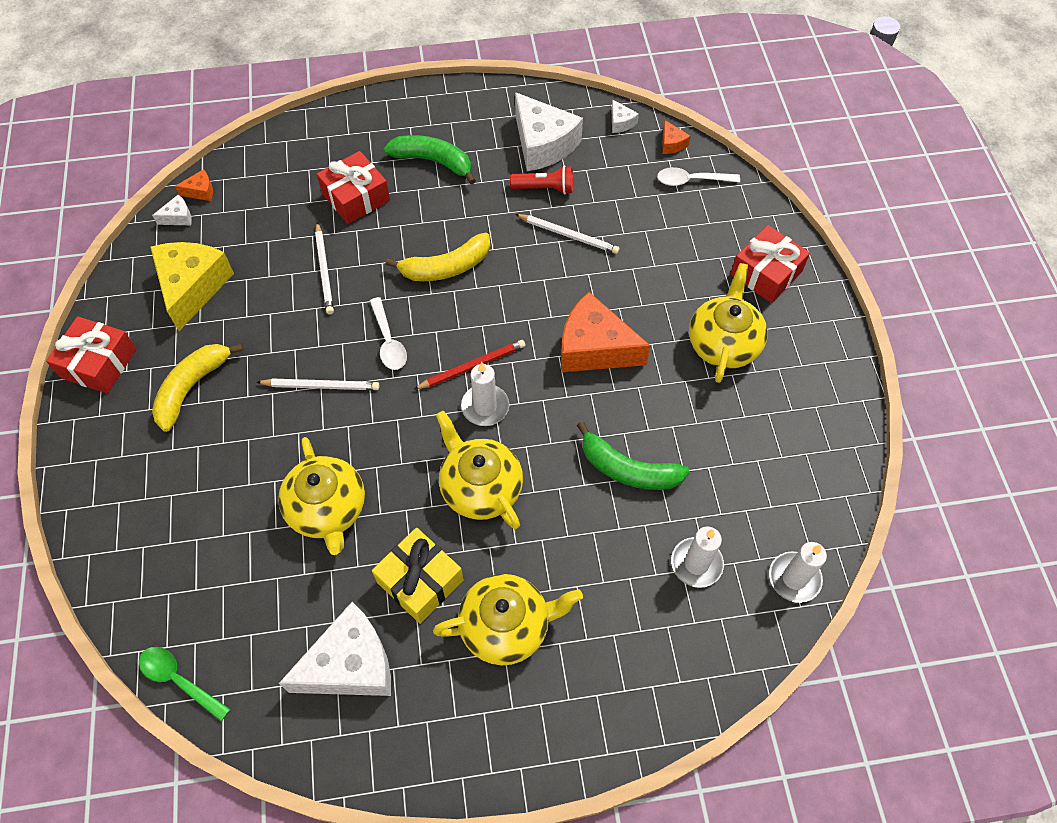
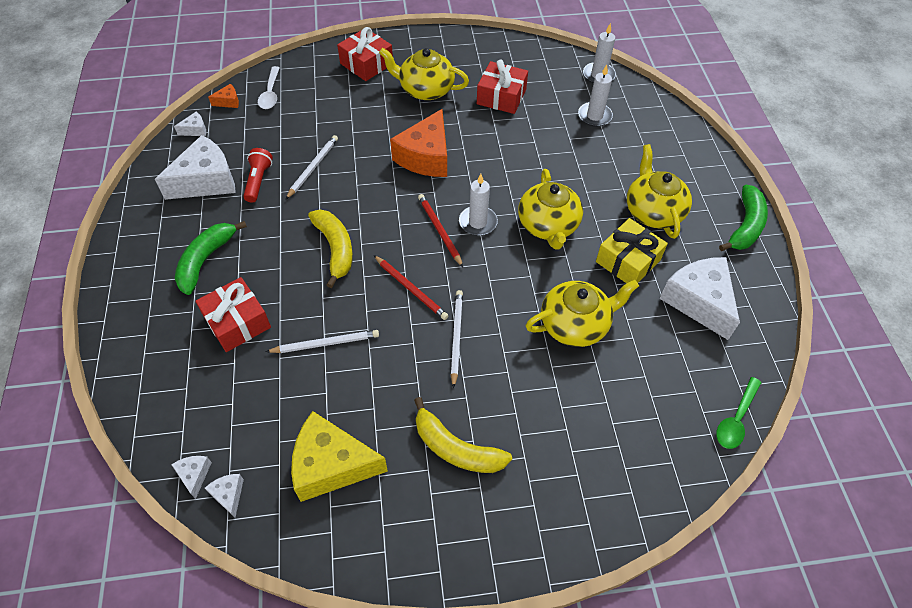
camera: 90 degrees left, 5 degrees down
red gift [46,316,137,394] -> red gift moved to [477,60,528,114]
orange cheese [175,169,213,201] -> white cheese [171,456,212,499]
white spoon [370,297,407,370] -> red pencil [374,255,449,320]
yellow teapot [436,411,523,529] -> yellow teapot turned 60 degrees counterclockwise [518,169,583,250]
green banana [577,421,690,490] -> green banana moved to [719,185,768,251]

